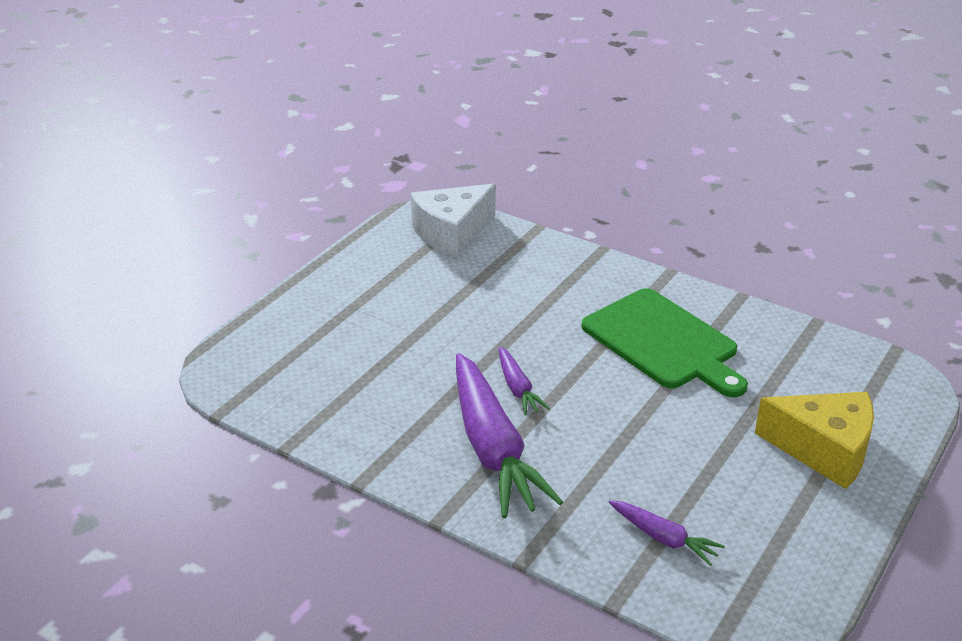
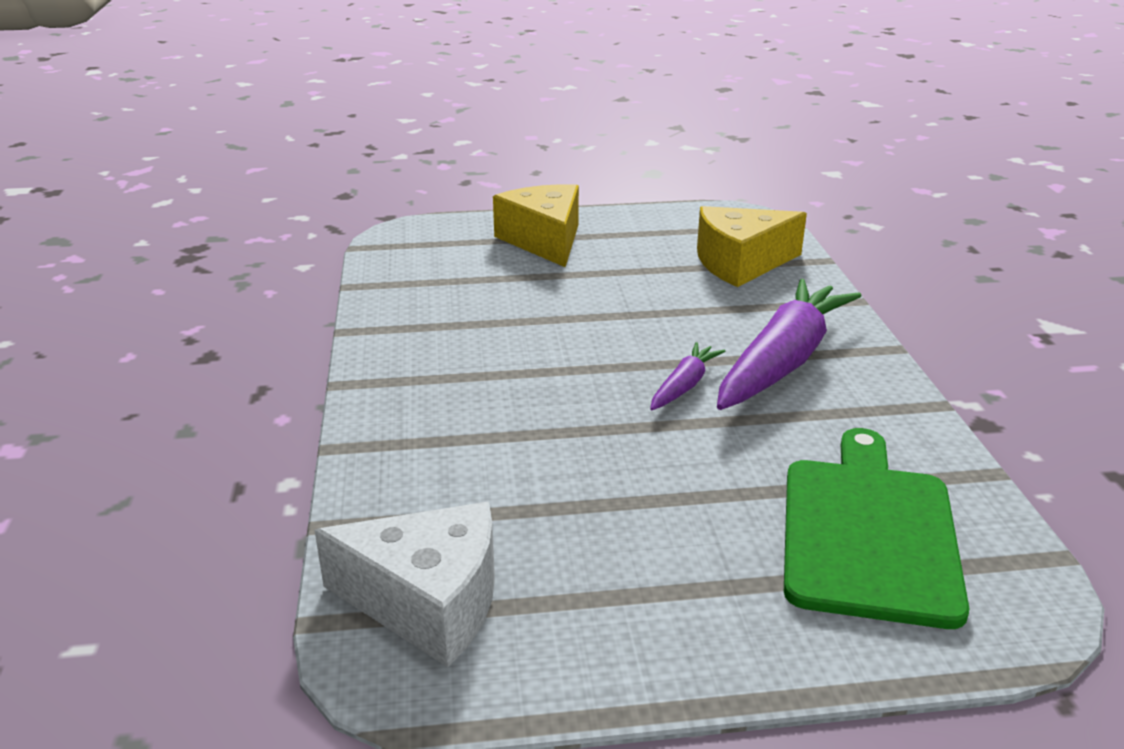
camera: 130 degrees left, 5 degrees down
green cutting board [582,288,748,397] -> green cutting board moved to [784,428,969,629]
purple carrot [609,500,725,566] -> yellow cheese [697,206,807,287]

